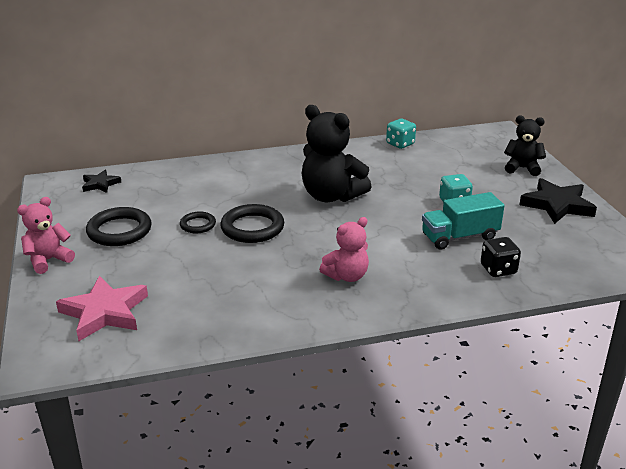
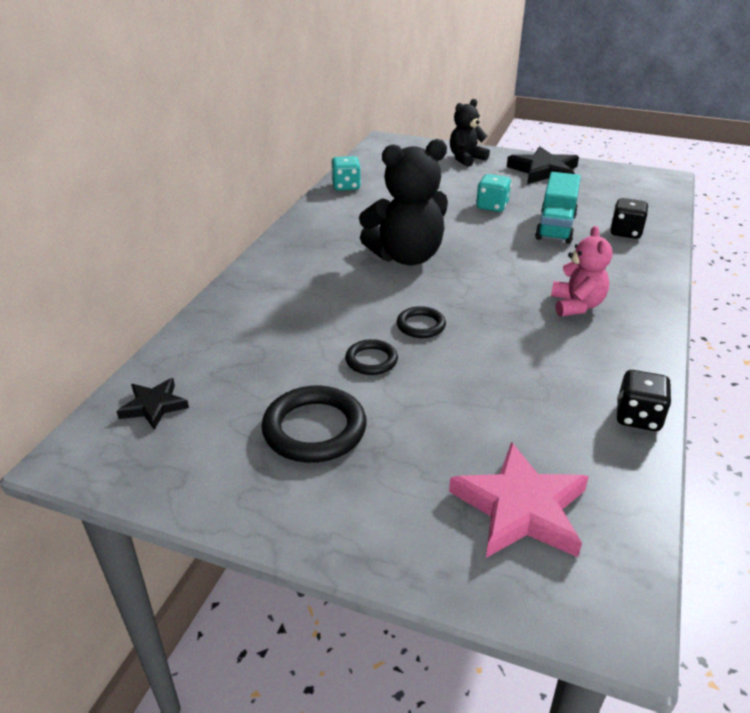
camera: 55 degrees left, 5 degrees up
pink teddy bear [17,197,75,274] -> none
black ring [220,204,284,243] -> black ring [397,306,446,338], size x0.57
none -> black dice [617,370,672,431]

